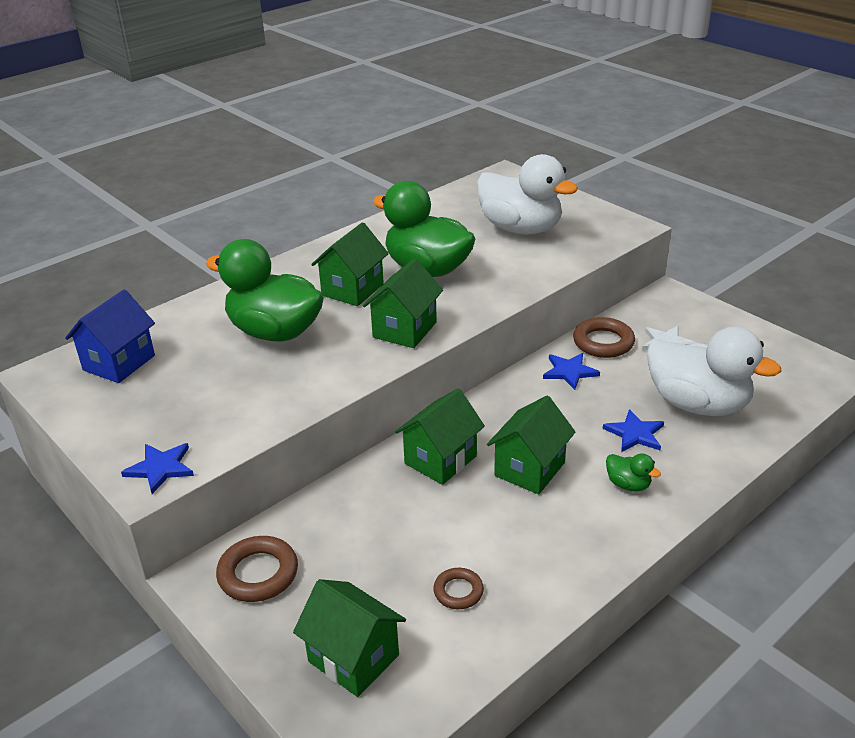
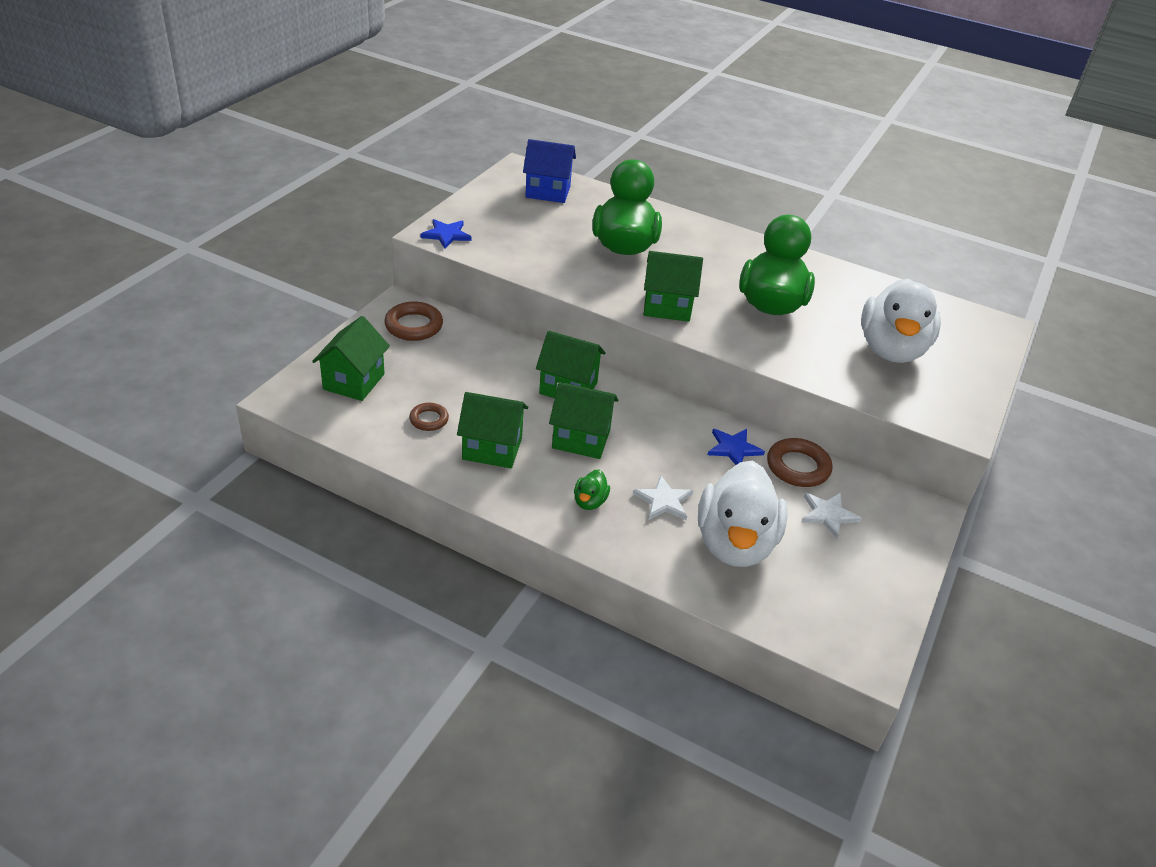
camera: 65 degrees right, 5 degrees up
green house [311,222,389,306] -> green house moved to [457,392,528,468]
blue star [603,409,664,452] -> white star [633,475,693,520]

